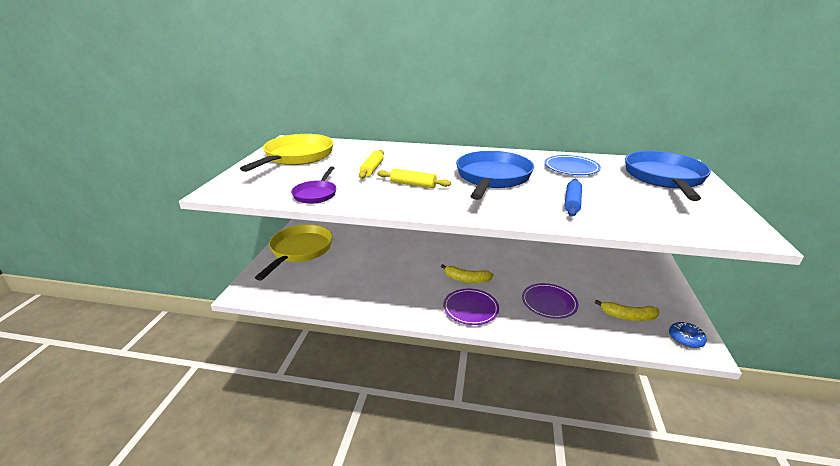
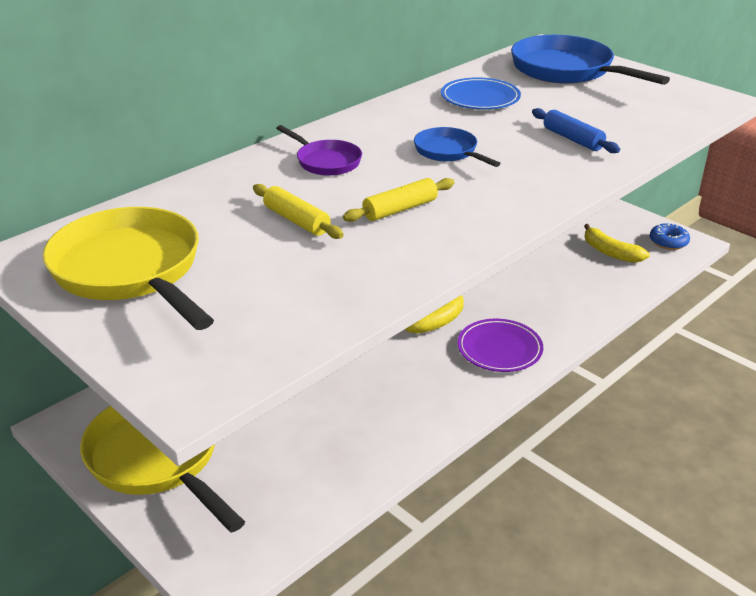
camera: 55 degrees left, 5 degrees up
purple pan [291,167,336,204] -> purple pan moved to [276,125,362,176]
blue pan [456,151,534,200] -> blue pan [414,127,501,167], size x0.52
purple plate [522,283,578,319] -> none
yellow banana [595,300,659,321] -> yellow banana turned 90 degrees clockwise [584,224,650,263]

